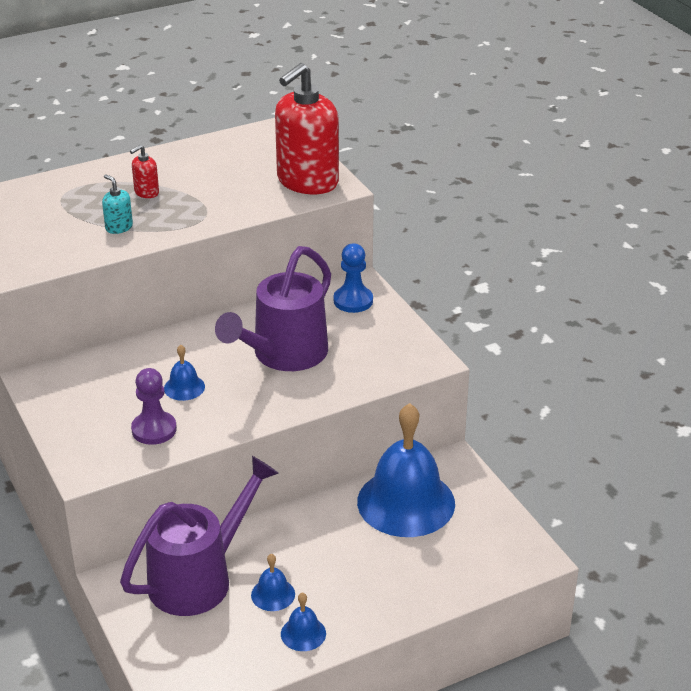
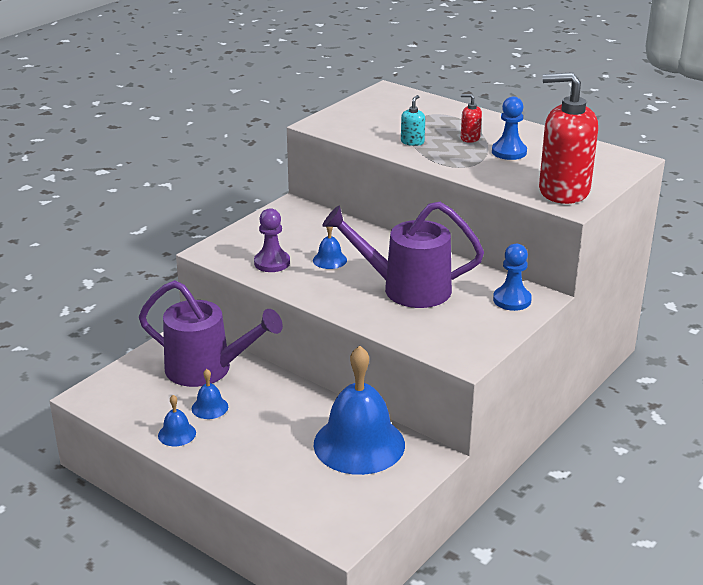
camera: 65 degrees right, 5 degrees down
none -> blue pawn [492,97,527,160]

